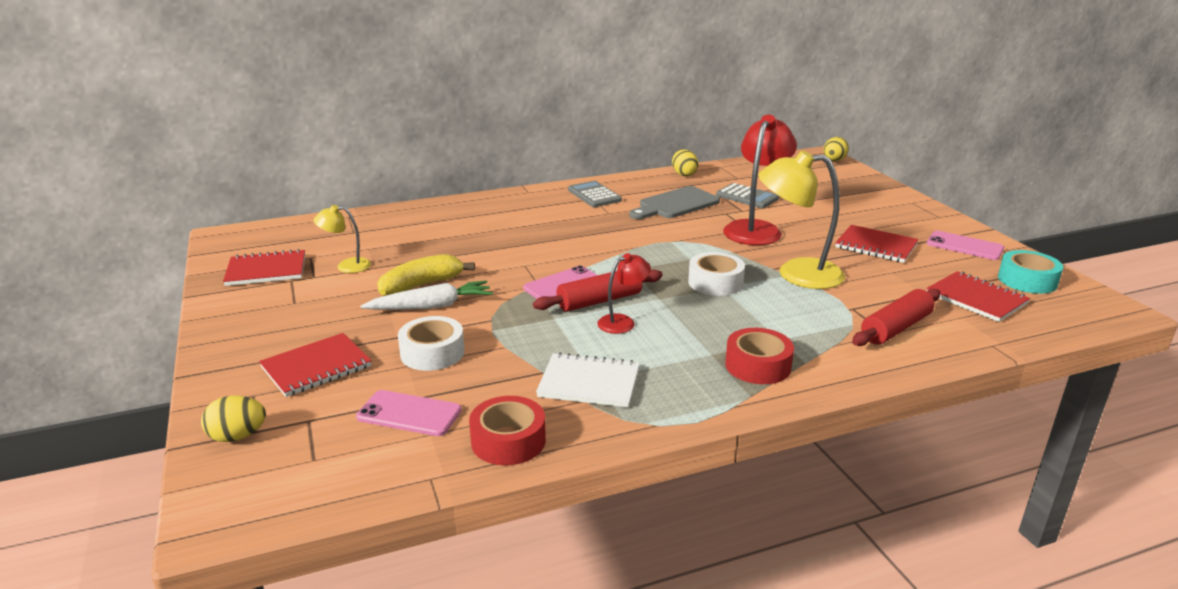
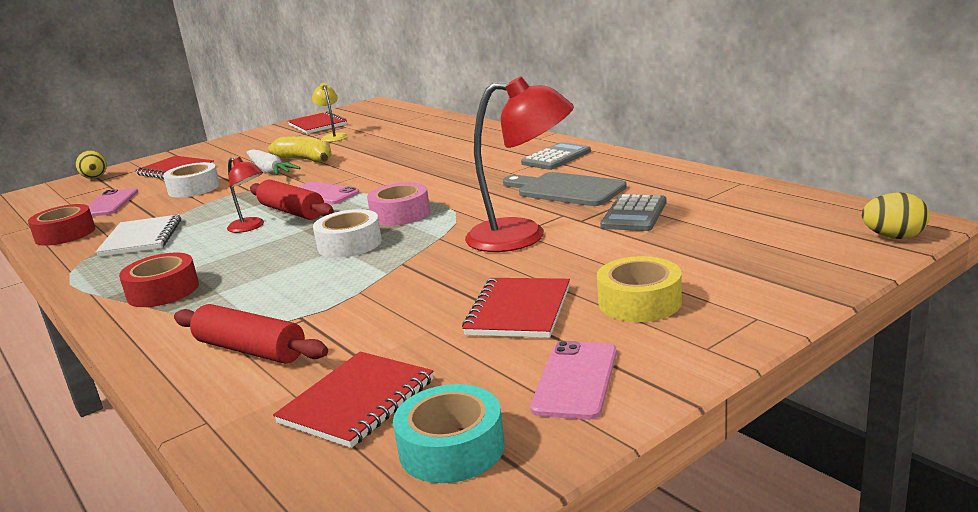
camera: 75 degrees right, 5 degrees down
yellow egg [672,149,699,176] -> none
yellow lamp [758,150,845,289] -> none
none -> pink tape [367,182,430,226]
none -> yellow tape [597,256,682,322]

